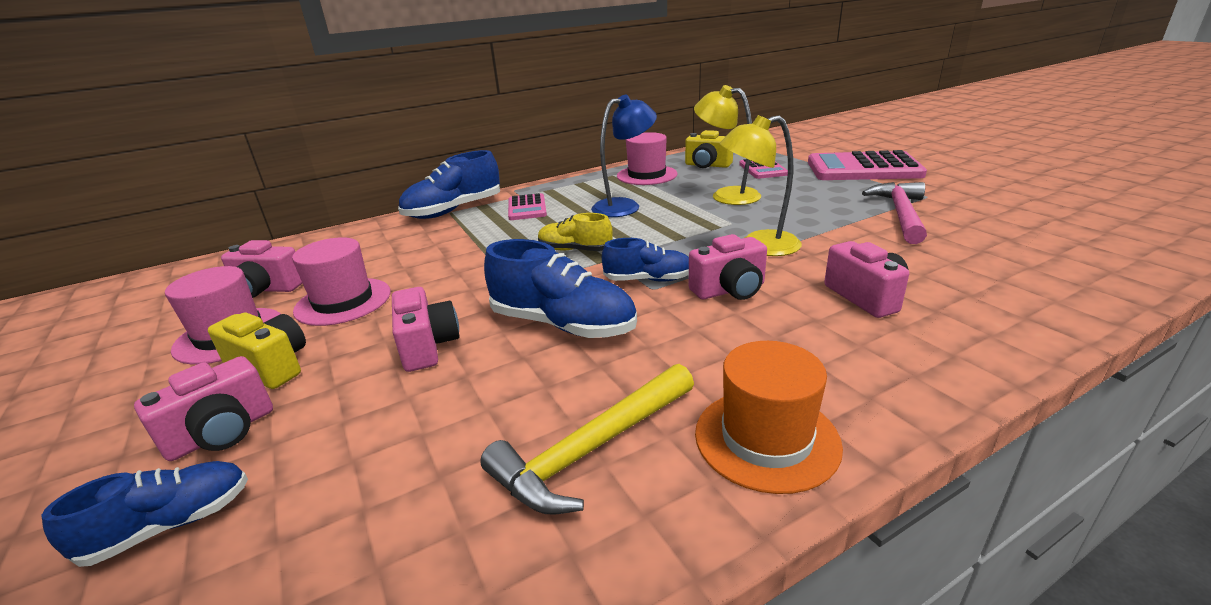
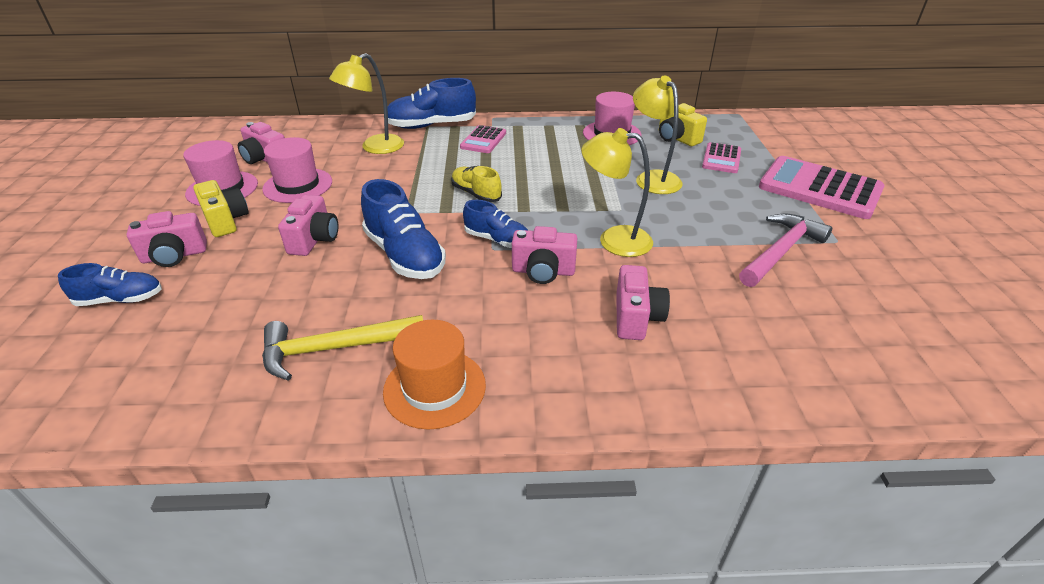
camera: 25 degrees right, 10 degrees up
blue lamp [591,94,657,217] -> none
none -> yellow lamp [329,53,404,154]

